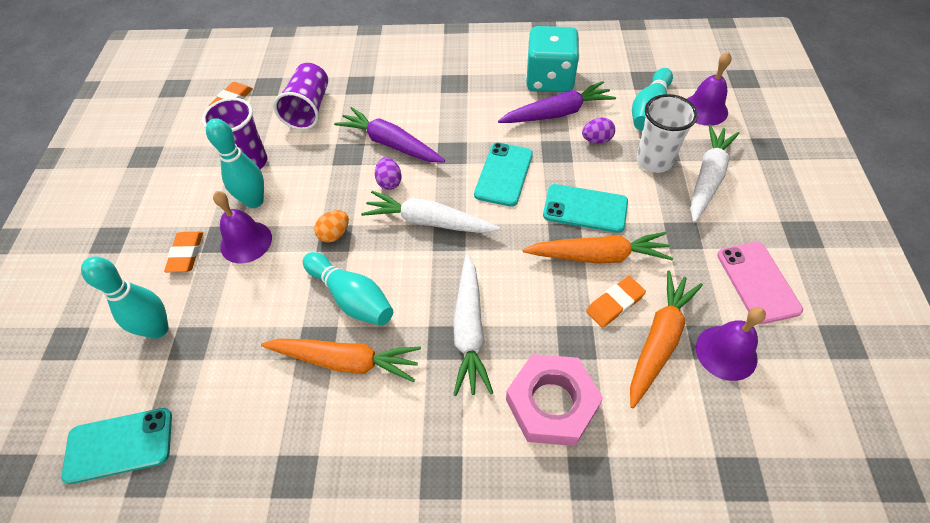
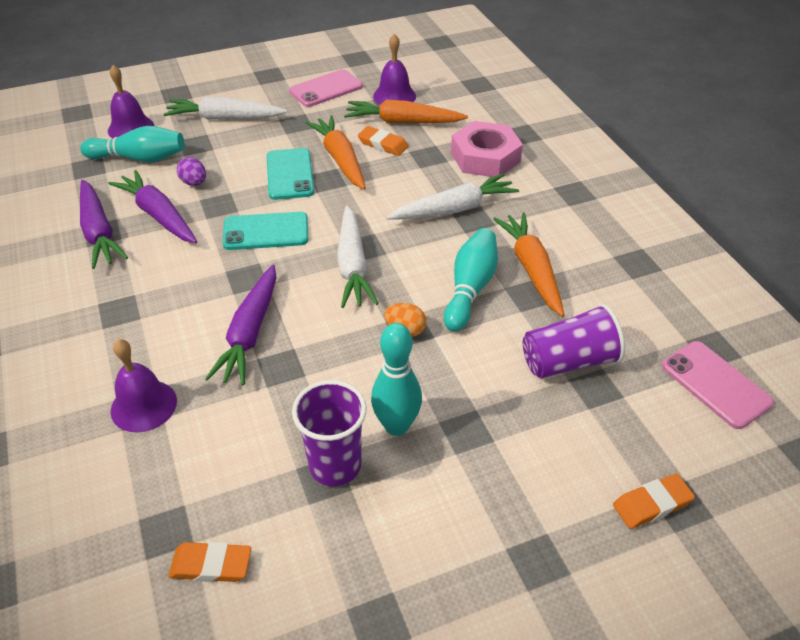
camera: 115 degrees left, 10 degrees down
turquoise phone [61,408,172,484] -> pink phone [662,341,774,429]
turquoise bowling pin [81,257,169,339] -> none
orange eraser [164,232,203,272] -> orange eraser moved to [613,473,695,529]
purple bell [213,191,272,263] -> purple bell moved to [111,339,177,433]
purple cup [273,63,328,130] -> purple cup moved to [523,303,625,378]
purple egg [375,157,402,190] -> none
turquoise dice [526,26,579,92] -> purple carrot [80,180,128,269]
white cup [637,94,698,173] -> none

